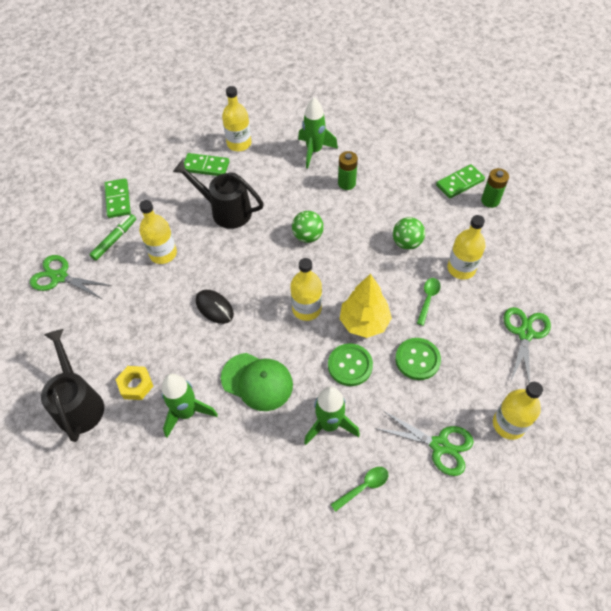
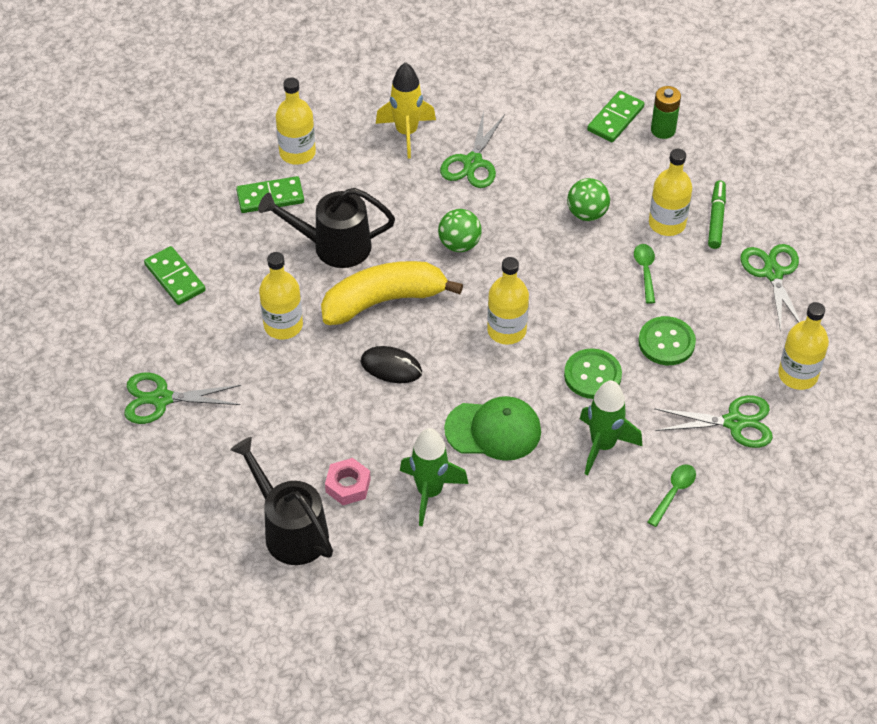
camera: 25 degrees left, 5 degrees down
green marker [89,214,136,261] -> green marker moved to [708,181,726,249]
yellow nut [115,366,153,400] -> pink nut [325,458,371,505]
green rocket [298,97,338,168] -> yellow rocket [376,62,436,159]
green battery [338,151,358,190] -> green scissors [440,111,505,188]
yellow tree [340,274,392,338] -> none
none -> yellow banana [321,261,463,325]

